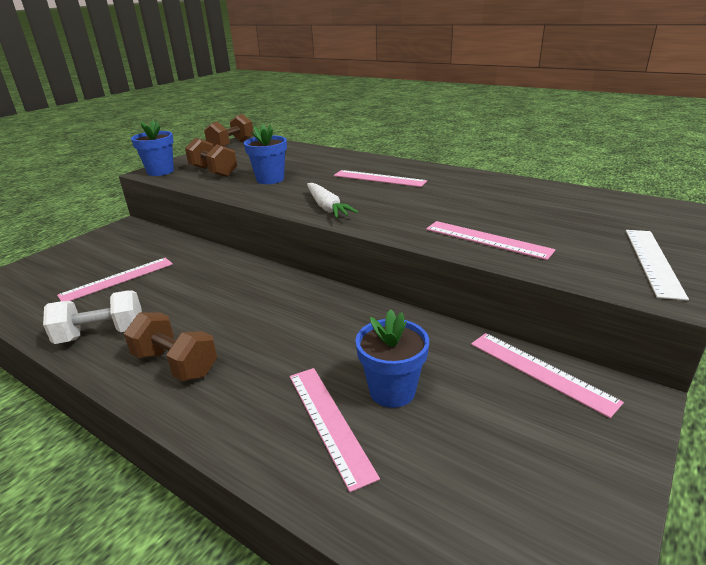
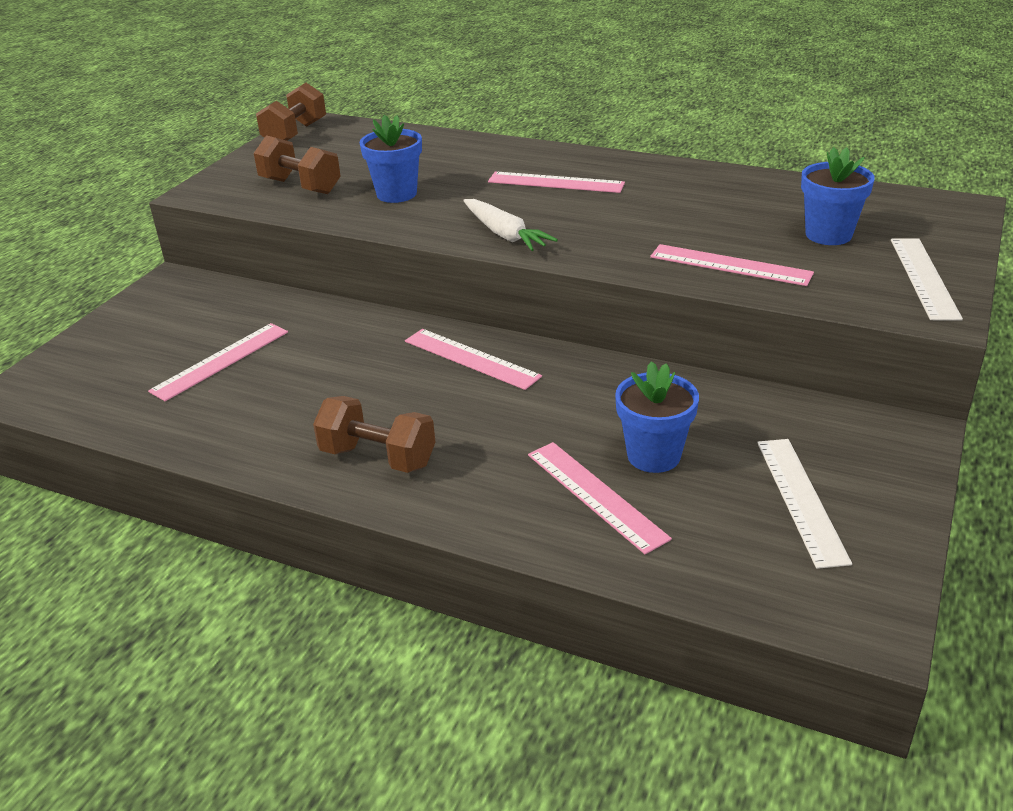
camera: 10 degrees left, 5 degrees up
white dumbbell [43,290,142,344] -> none
blue flower pot [131,120,174,176] -> blue flower pot moved to [801,147,875,245]
pink ruler [471,333,624,418] -> pink ruler moved to [405,329,542,390]
none -> white ruler [757,439,852,569]

